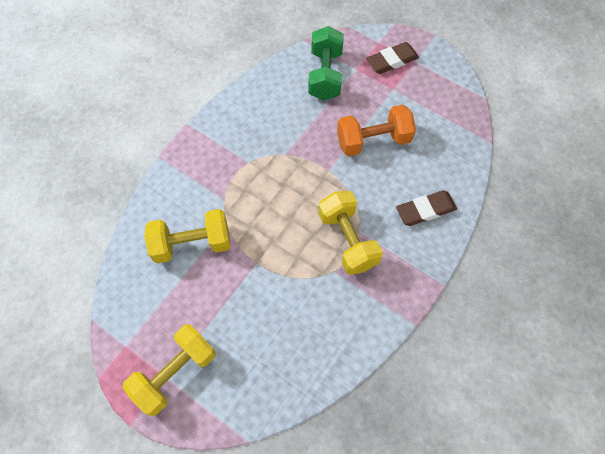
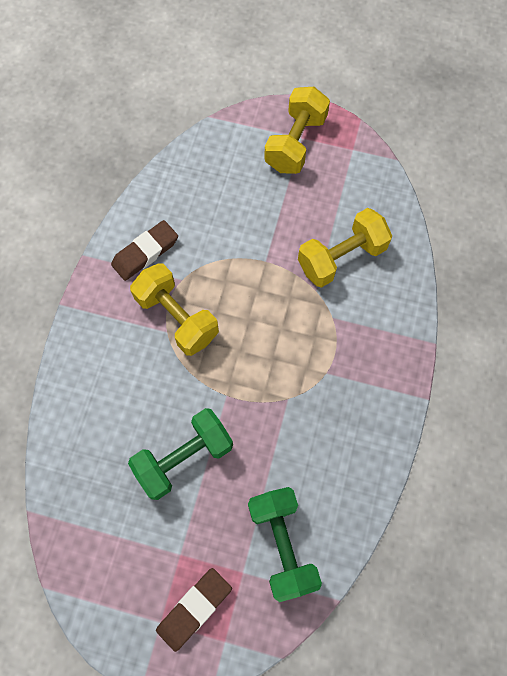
camera: 160 degrees right, 5 degrees up
orange dumbbell [337,105,416,156] -> green dumbbell [128,408,233,500]
brown eraser [396,190,457,226] -> brown eraser moved to [111,220,178,281]

